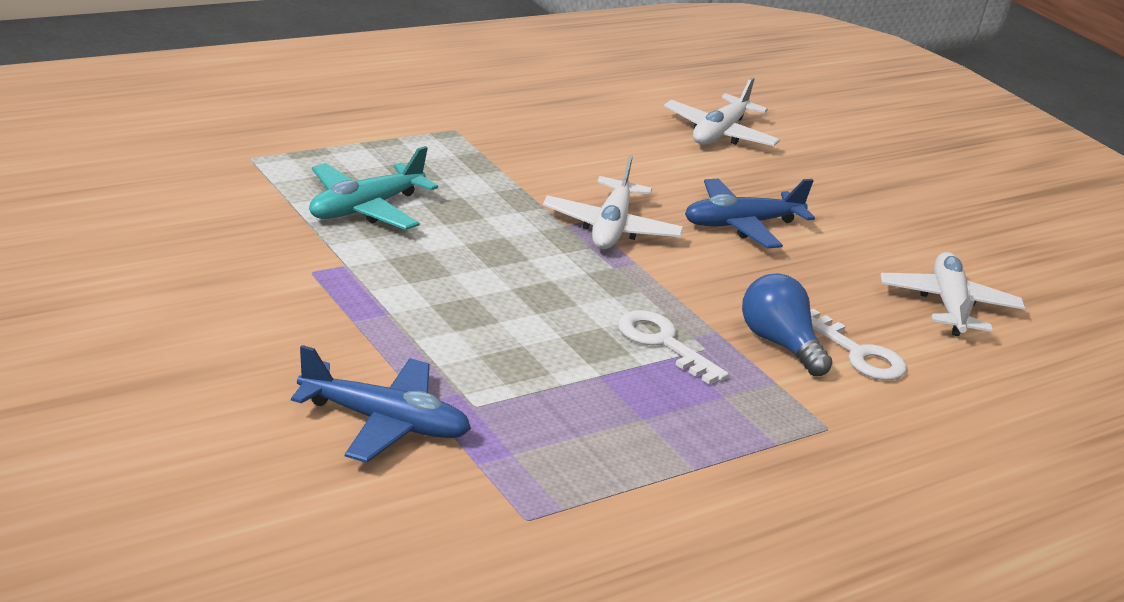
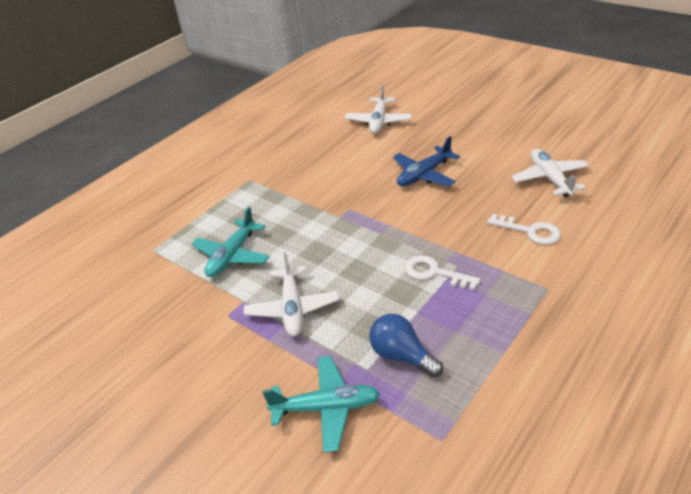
camera: 10 degrees left, 10 degrees up
blue plane [291,345,471,463] -> turquoise plane [263,356,380,453]
white plane [543,155,684,249] -> white plane moved to [244,252,339,336]
blue light bulb [742,273,833,376] -> blue light bulb moved to [369,314,443,377]

